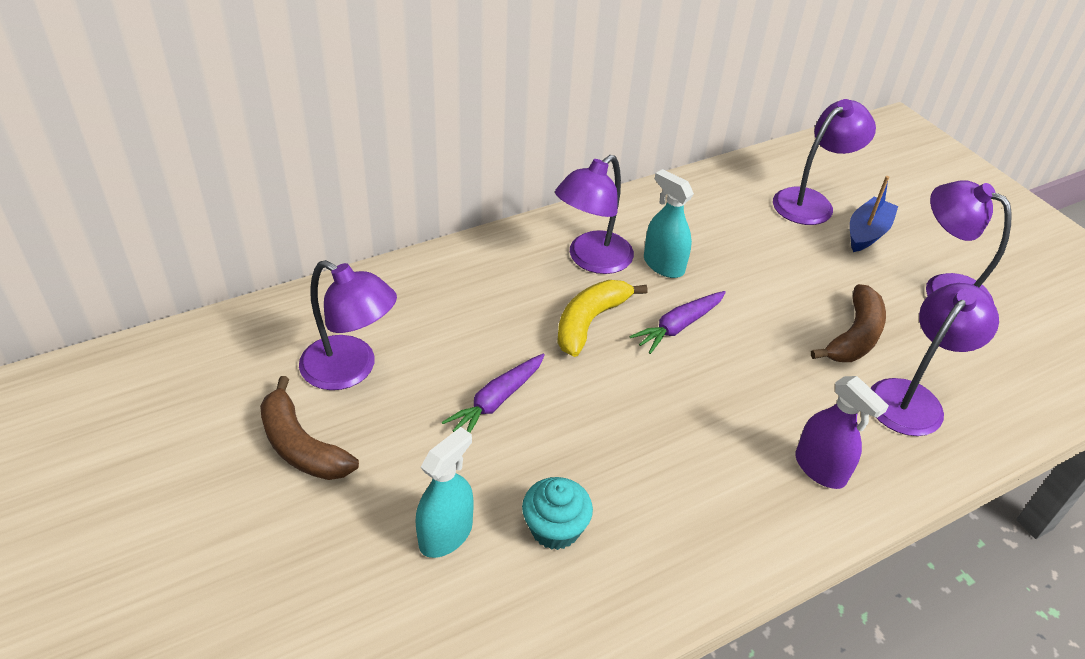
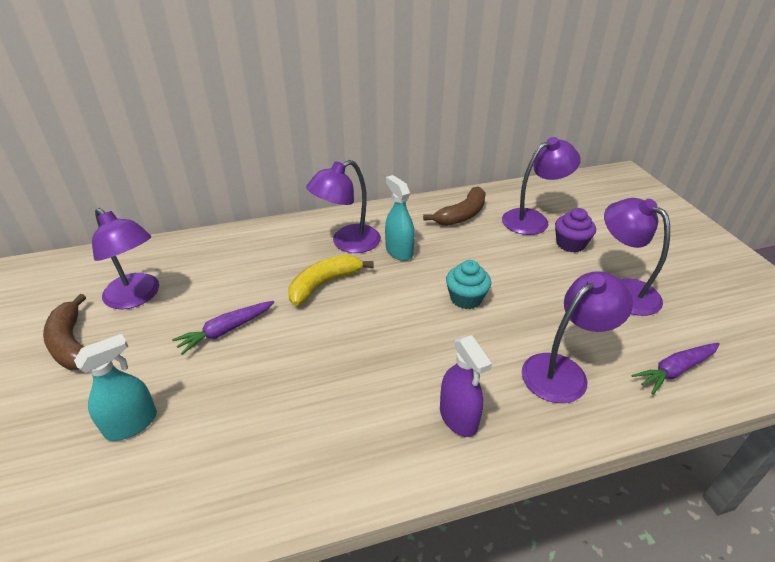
camera: 15 degrees right, 5 degrees down
turquoise cupcake [522,477,593,550] -> turquoise cupcake moved to [446,260,491,309]
purple carrot [629,291,726,354] -> purple carrot moved to [631,343,720,395]
brown banana [811,284,886,362] -> brown banana moved to [423,186,486,226]
blue boat [850,176,898,252] -> purple cupcake [555,208,596,253]

